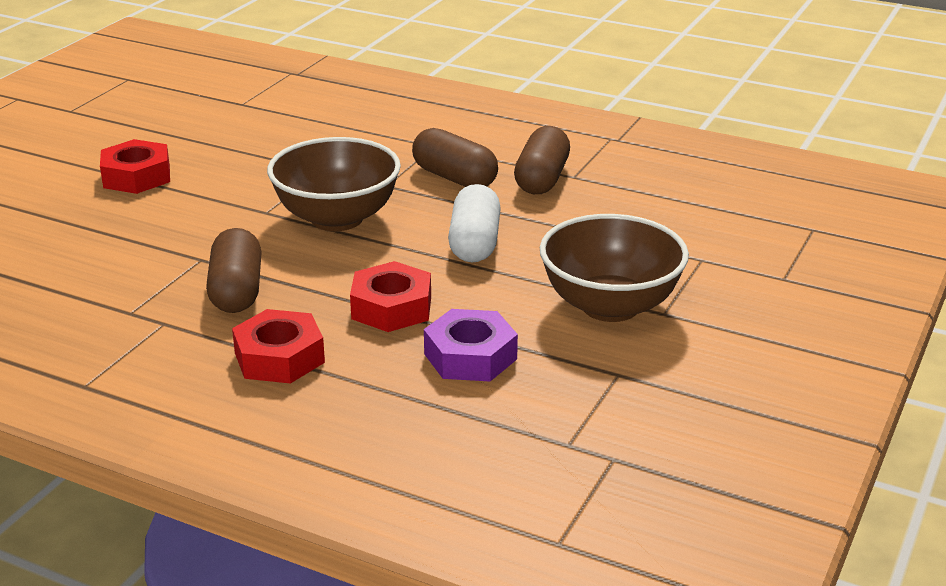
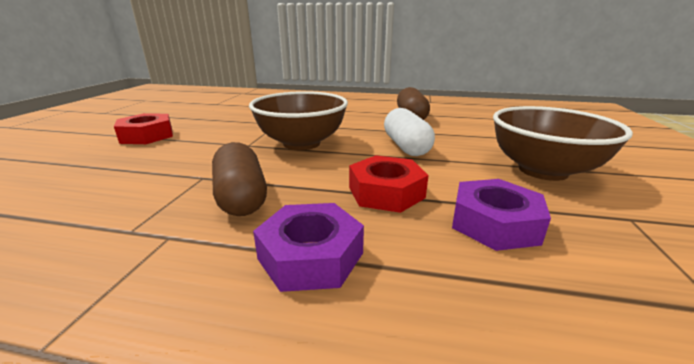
camera: 15 degrees left, 5 degrees down
red nut [232,309,325,384] -> purple nut [253,203,364,292]
brown capsule [412,128,498,187] -> none

